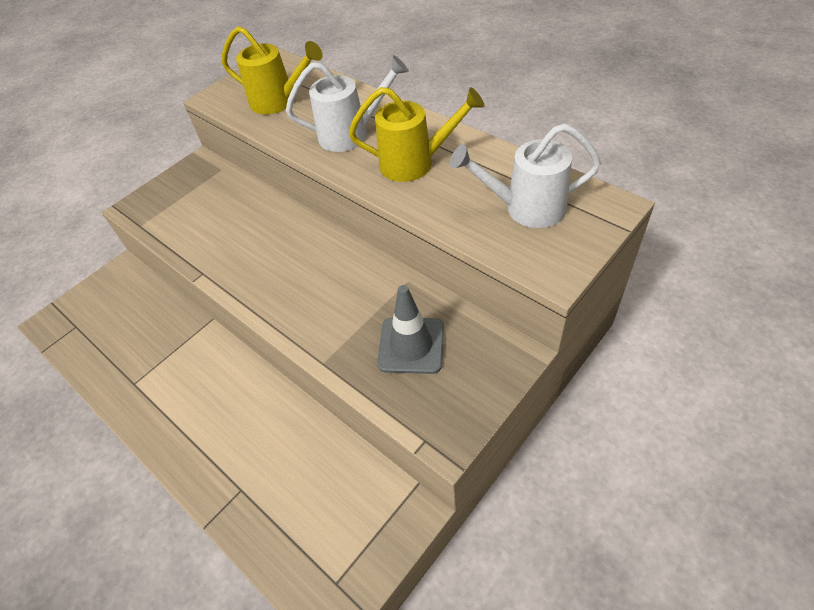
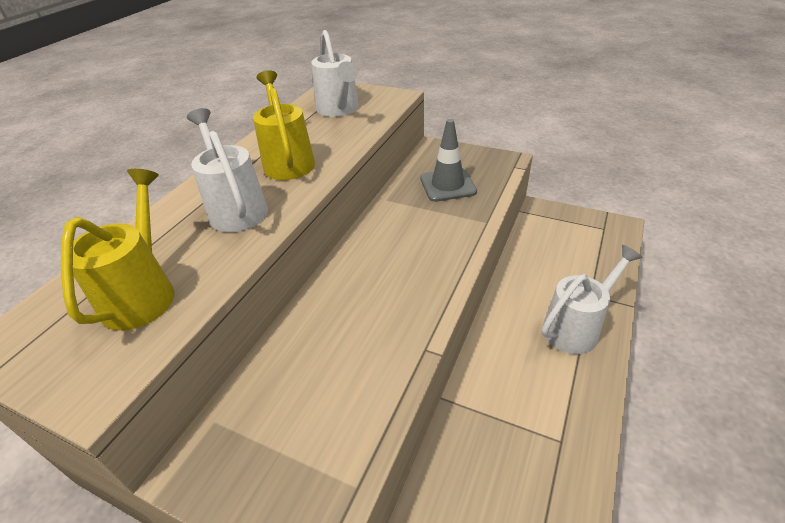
camera: 110 degrees left, 10 degrees down
none -> white watering can [542,245,643,354]

